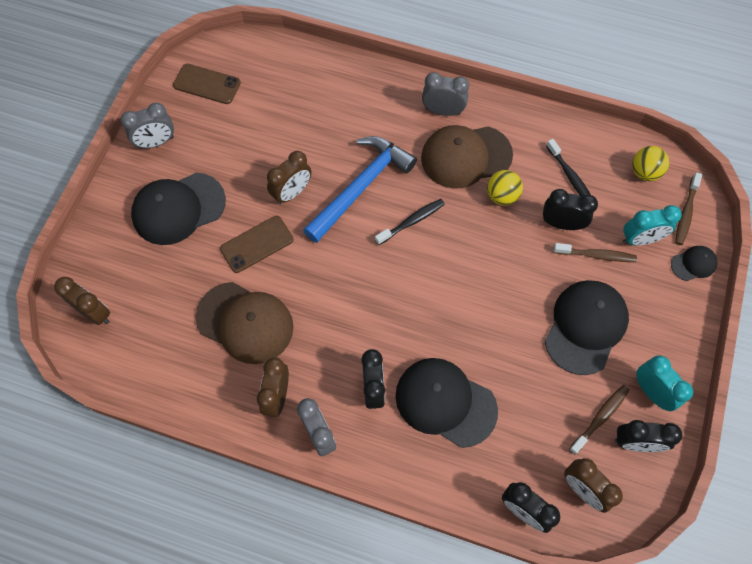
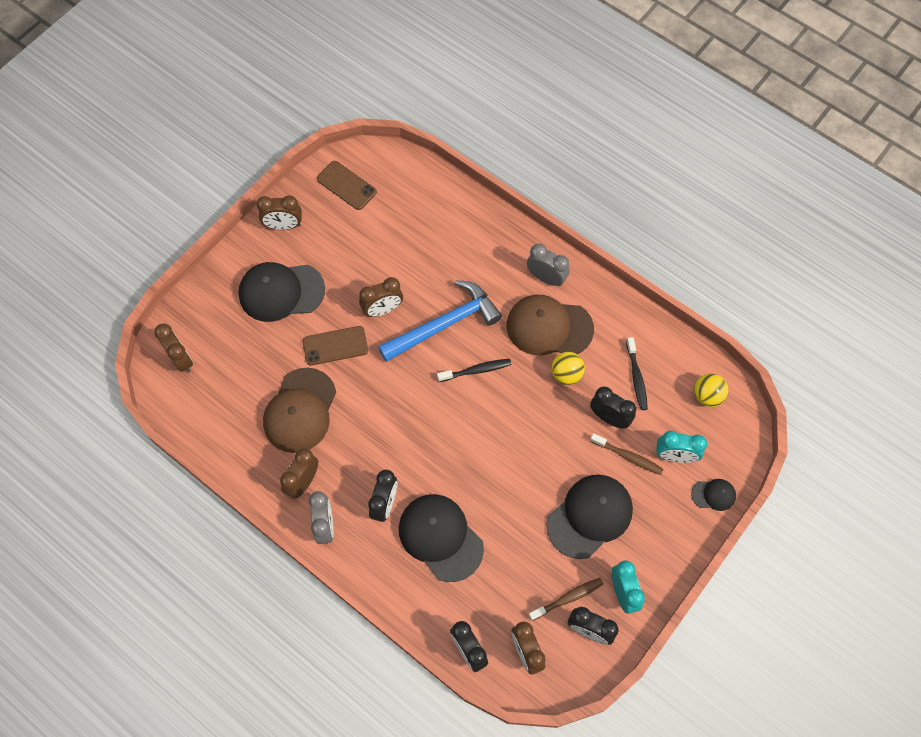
camera: 20 degrees right, 0 degrees up
grey clock [120,103,174,149] -> brown clock [256,195,302,230]
brown cap [195,282,293,364] -> brown cap turned 60 degrees clockwise [263,368,336,453]
brown toothbrush [675,172,702,245] -> none

